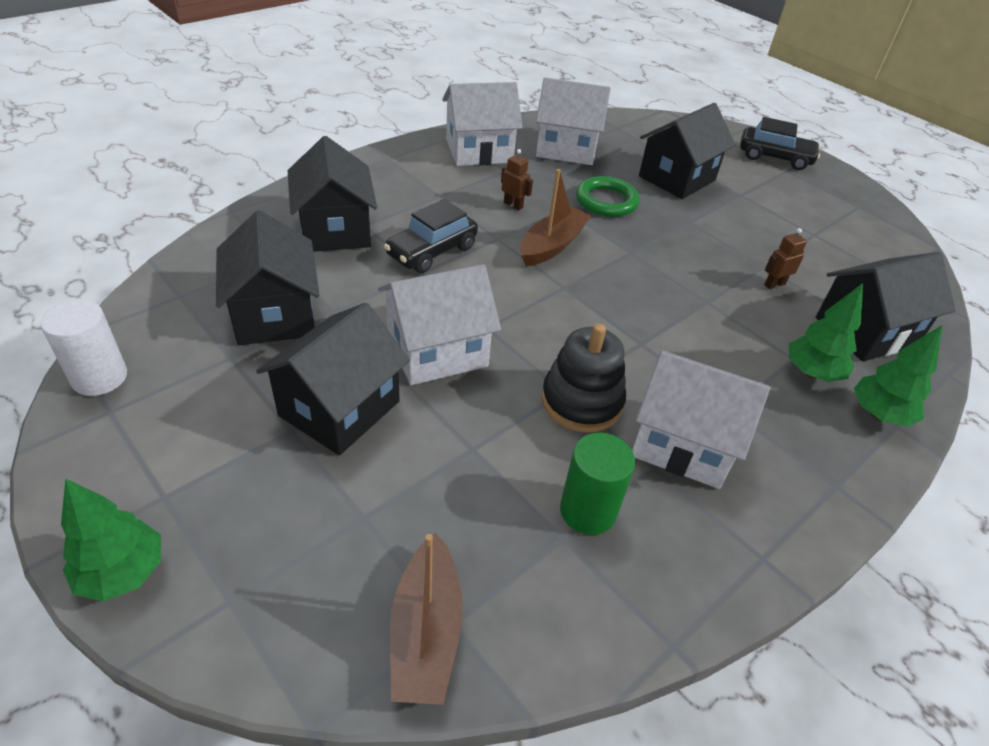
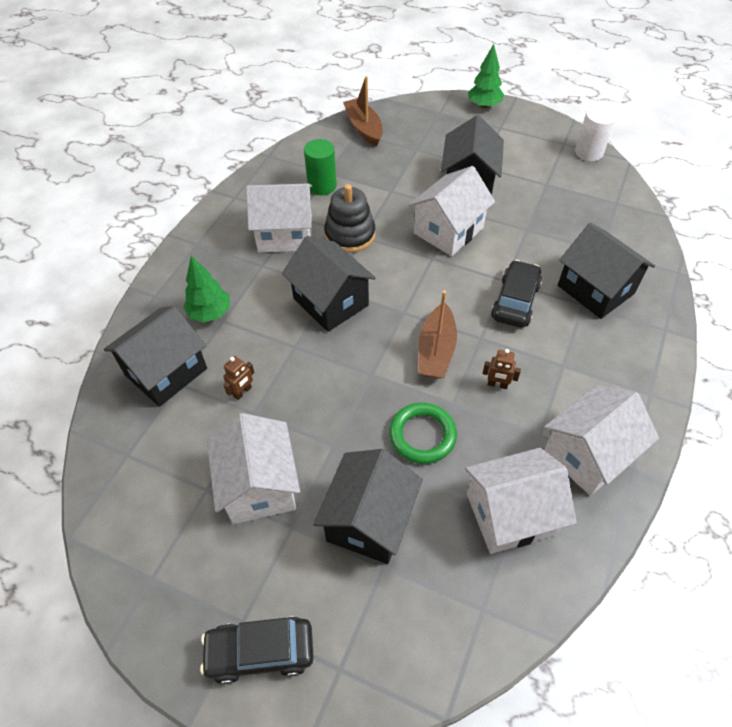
camera: 160 degrees right, 10 degrees up
black house [216,210,319,345] -> black house moved to [282,236,376,332]
green tree [854,325,942,427] -> none
none -> white house [207,413,300,524]

